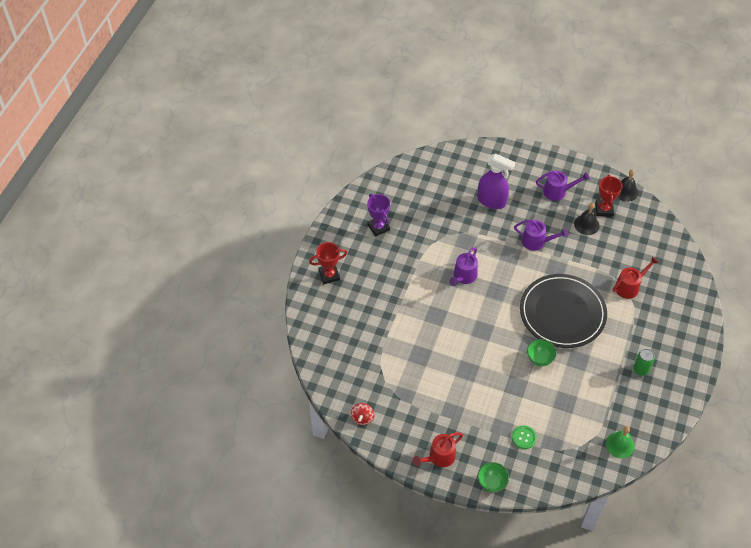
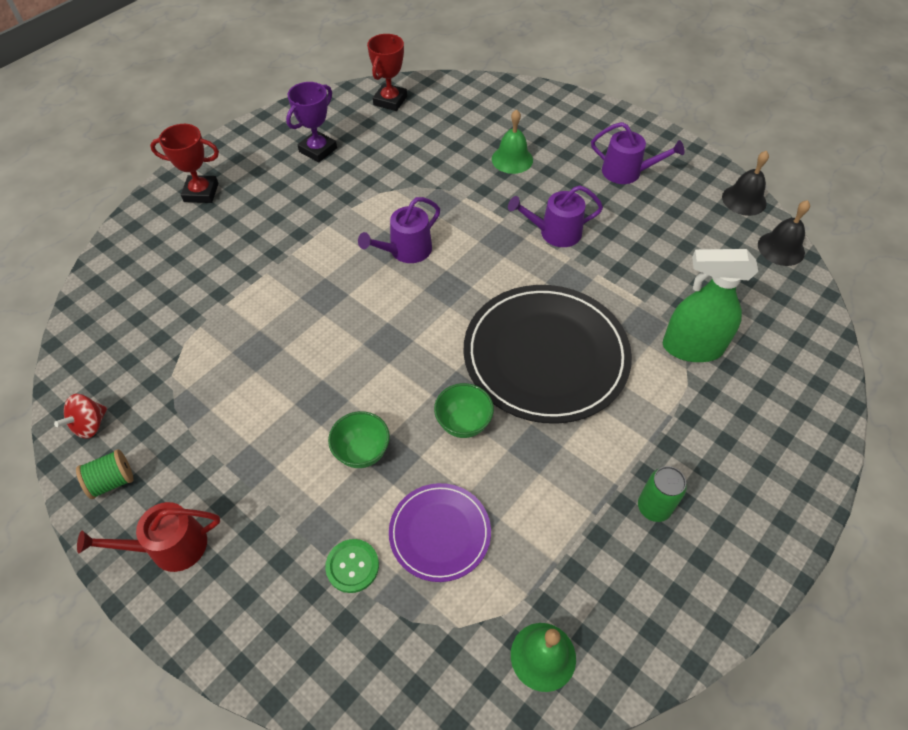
camera: 20 degrees right, 0 degrees up
purple trophy [367,194,390,237] -> purple trophy turned 45 degrees clockwise [286,82,337,163]
purple spray bottle [477,153,515,209] -> green bell [492,109,533,174]
green bowl [478,462,509,493] -> green bowl moved to [328,411,390,468]
purple watering can [514,219,569,251] -> purple watering can turned 135 degrees clockwise [508,185,603,247]
black bell [574,203,600,235] -> black bell moved to [758,200,810,266]
red trophy [595,174,623,217] -> red trophy moved to [367,34,407,111]
red watering can [613,256,659,299] -> green spray bottle [663,249,758,362]
none -> green spool [76,449,133,499]
none -> purple plate [389,483,491,582]

